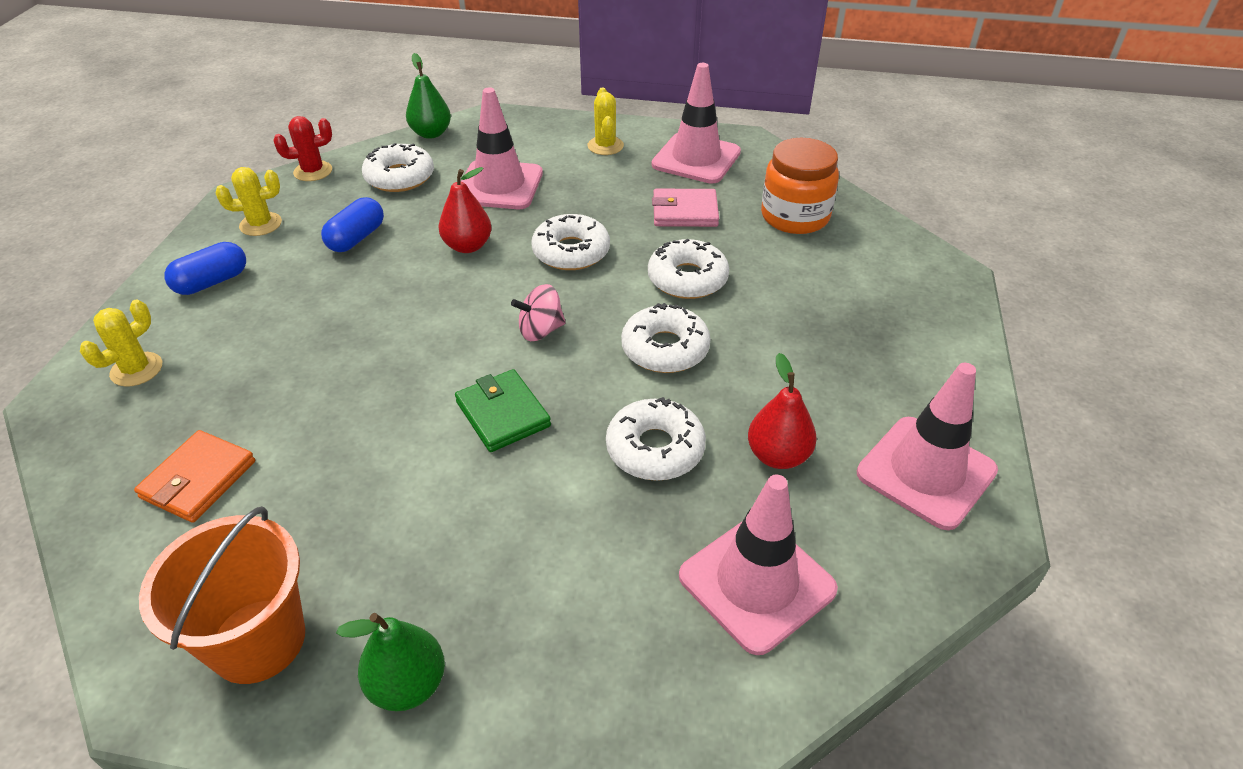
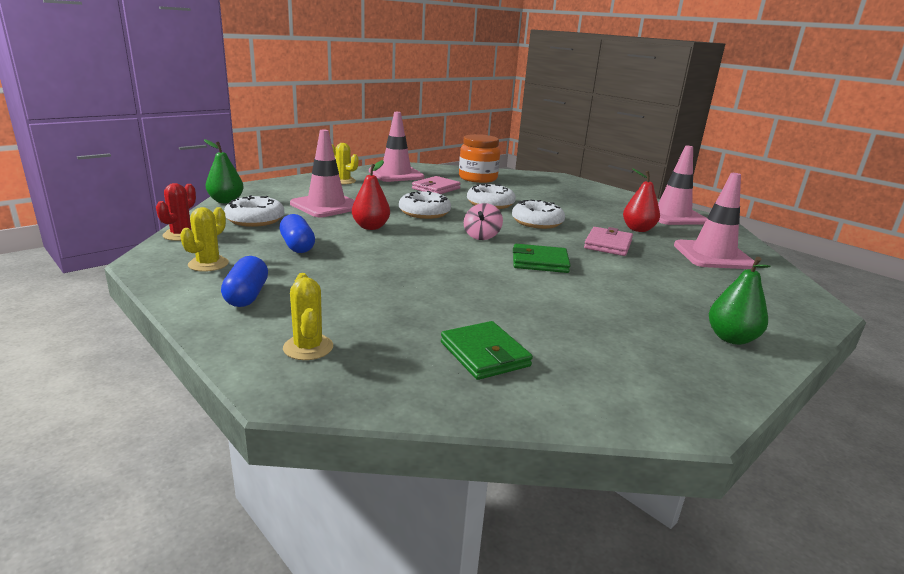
camera: 55 degrees left, 20 degrees down
orange wallet [134,430,255,523] -> green wallet [441,321,533,380]
orange bucket [139,506,305,684] -> none
white donut [606,397,706,481] -> pink wallet [584,227,633,256]

